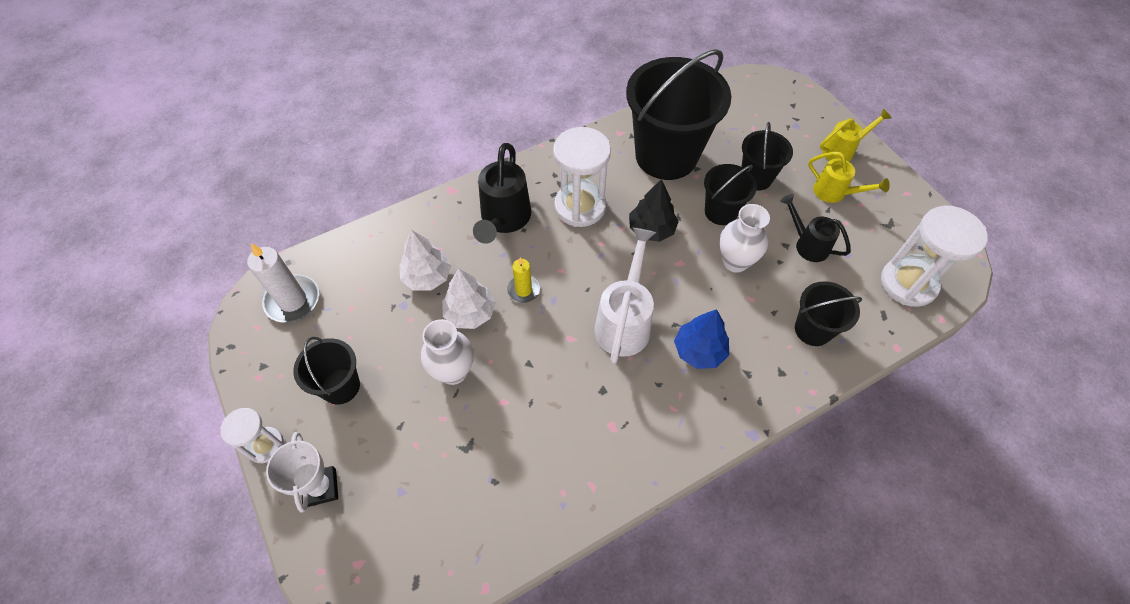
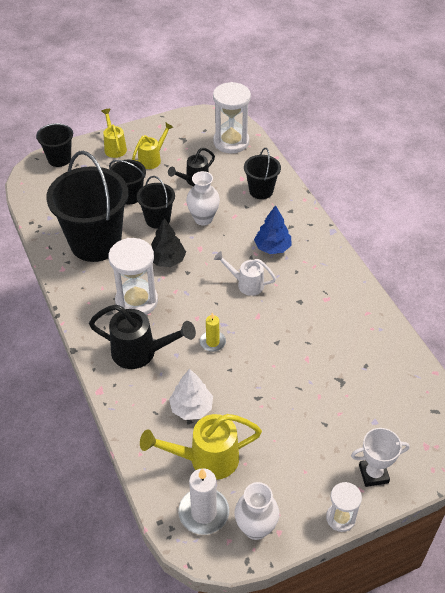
camera: 85 degrees left, 10 degrees down
black bucket [293,337,360,405] -> black bucket moved to [36,123,74,167]
white vase [421,319,474,385] -> white vase moved to [234,482,279,540]
white tree [442,268,496,329] -> none
white watering can [594,227,656,364] -> white watering can [214,251,276,296], size x0.63
none -> yellow watering can [140,414,262,480]

